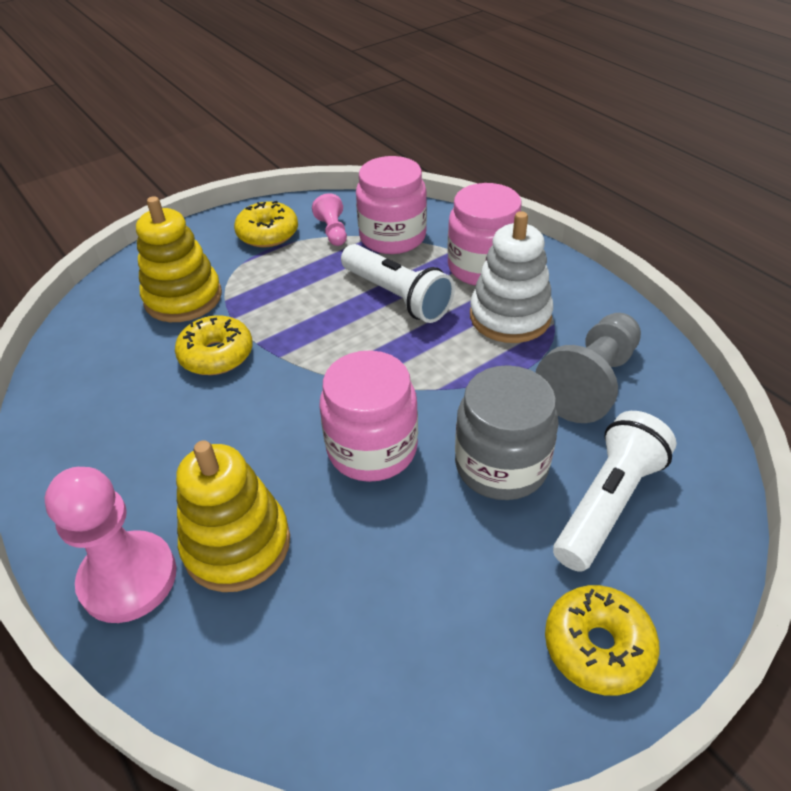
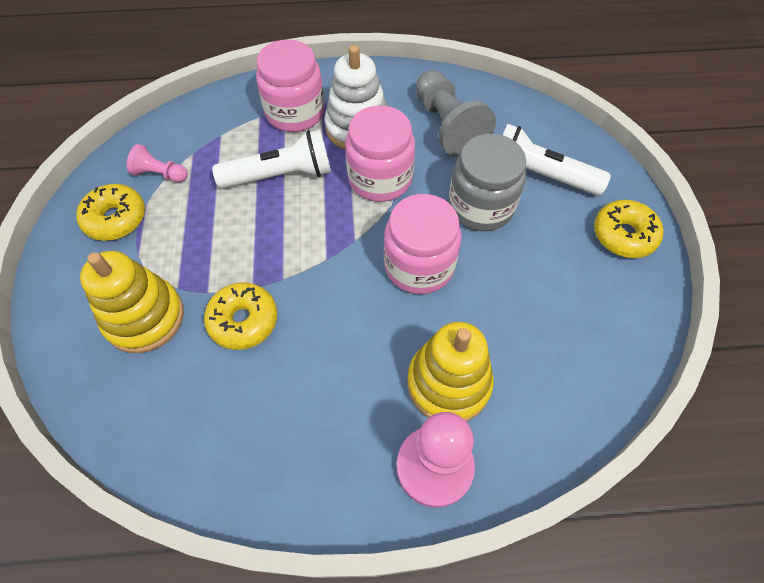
camera: 60 degrees left, 15 degrees up
pink jar [356,156,427,254] -> pink jar moved to [345,105,415,202]
white flashlight [553,411,676,572] -> white flashlight turned 45 degrees counterclockwise [503,124,611,196]

